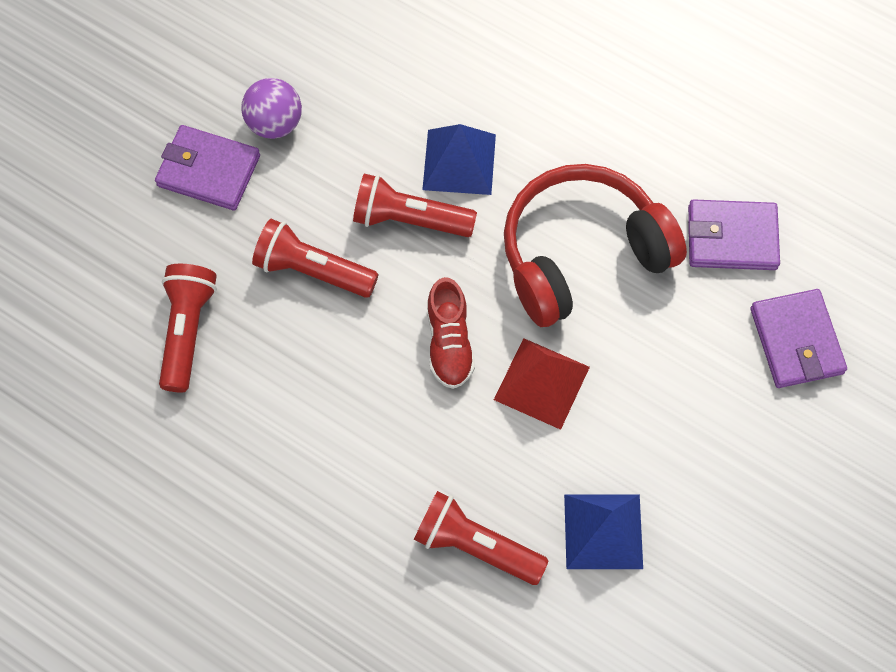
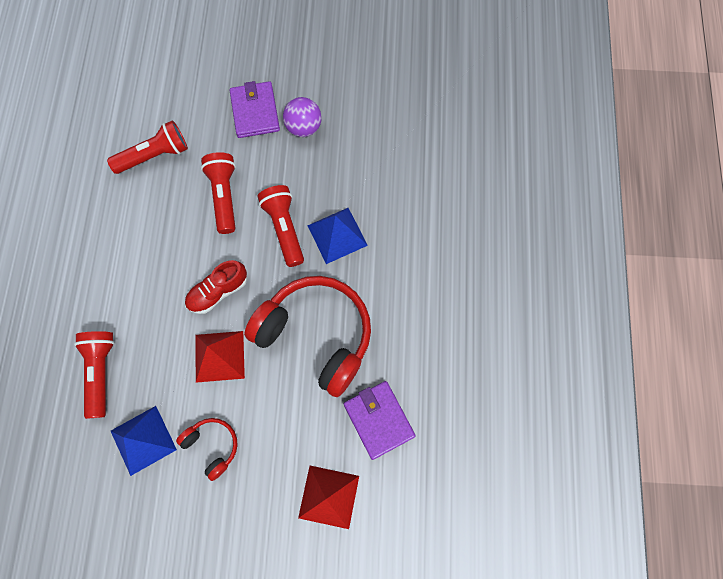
camera: 60 degrees right, 5 degrees up
purple wallet [750,289,847,388] -> red pyramid [298,466,359,529]
none -> red headphones [176,418,237,481]

